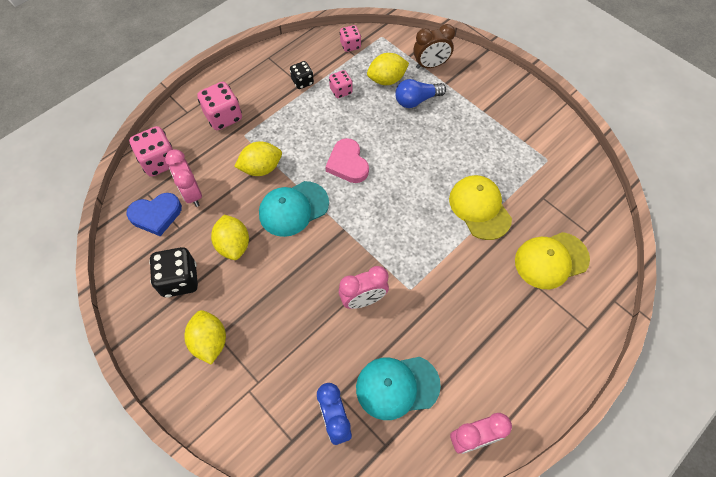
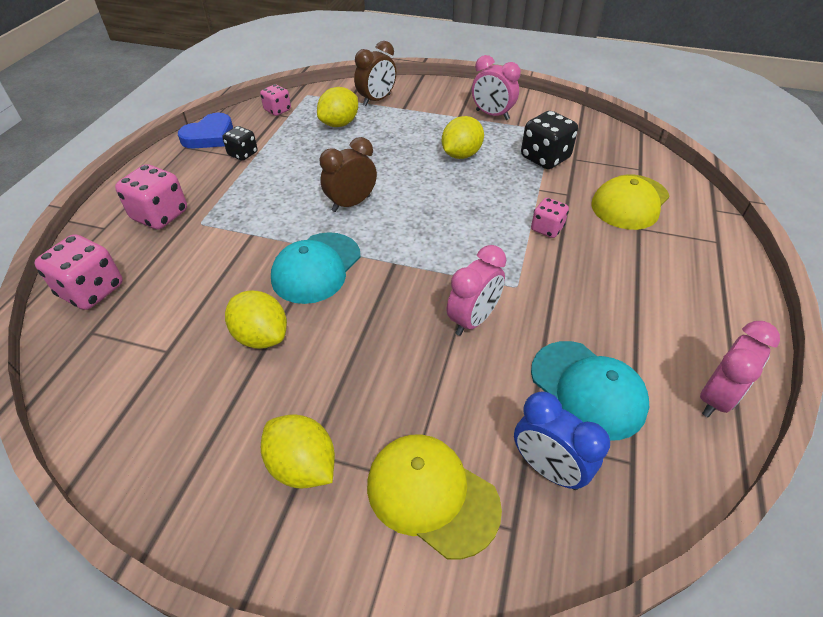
camera: 30 degrees left, 15 degrees down
blue heart [126,193,182,236] -> blue heart moved to [178,113,233,149]
black dice [149,247,198,297] -> black dice moved to [521,111,578,169]
pink clock [165,149,202,207] -> pink clock moved to [472,55,521,120]
yellow lemon [234,141,282,176] -> yellow lemon moved to [442,116,484,159]
pink heart [325,138,369,183] -> brown clock [320,137,377,212]
pink dice [329,70,353,98] -> pink dice moved to [531,198,569,238]
turquoise cap [356,357,441,420] -> turquoise cap turned 90 degrees counterclockwise [531,341,649,440]
blue light bulb [395,79,446,108] -> none
yellow cap [449,175,512,240] -> yellow cap moved to [367,434,502,559]

